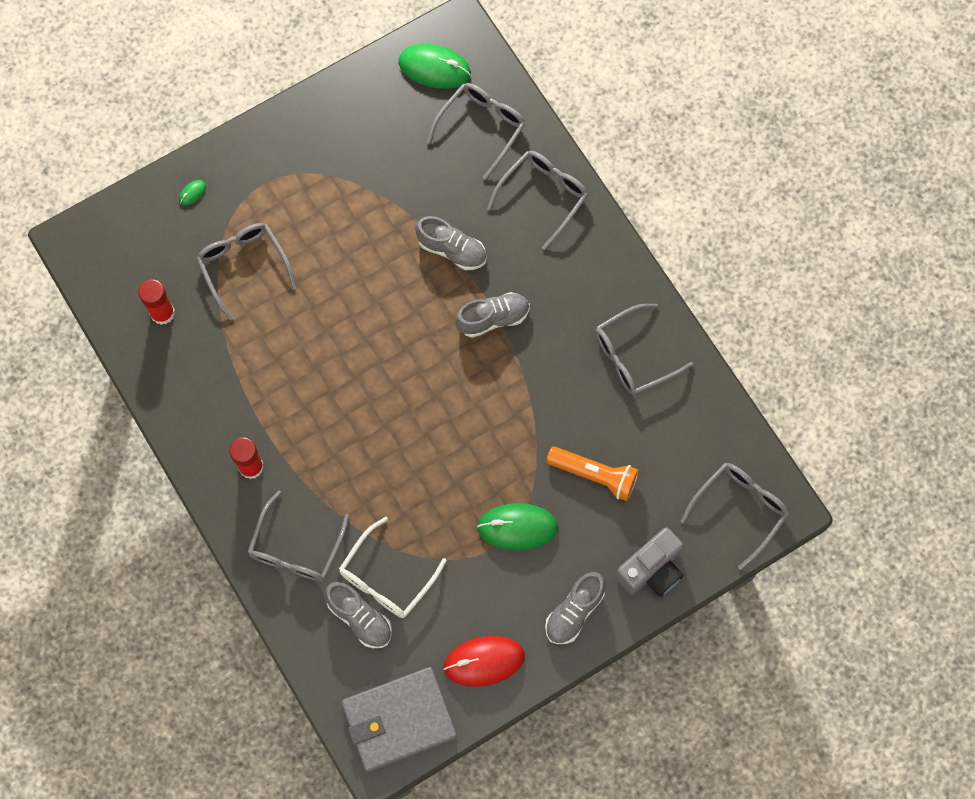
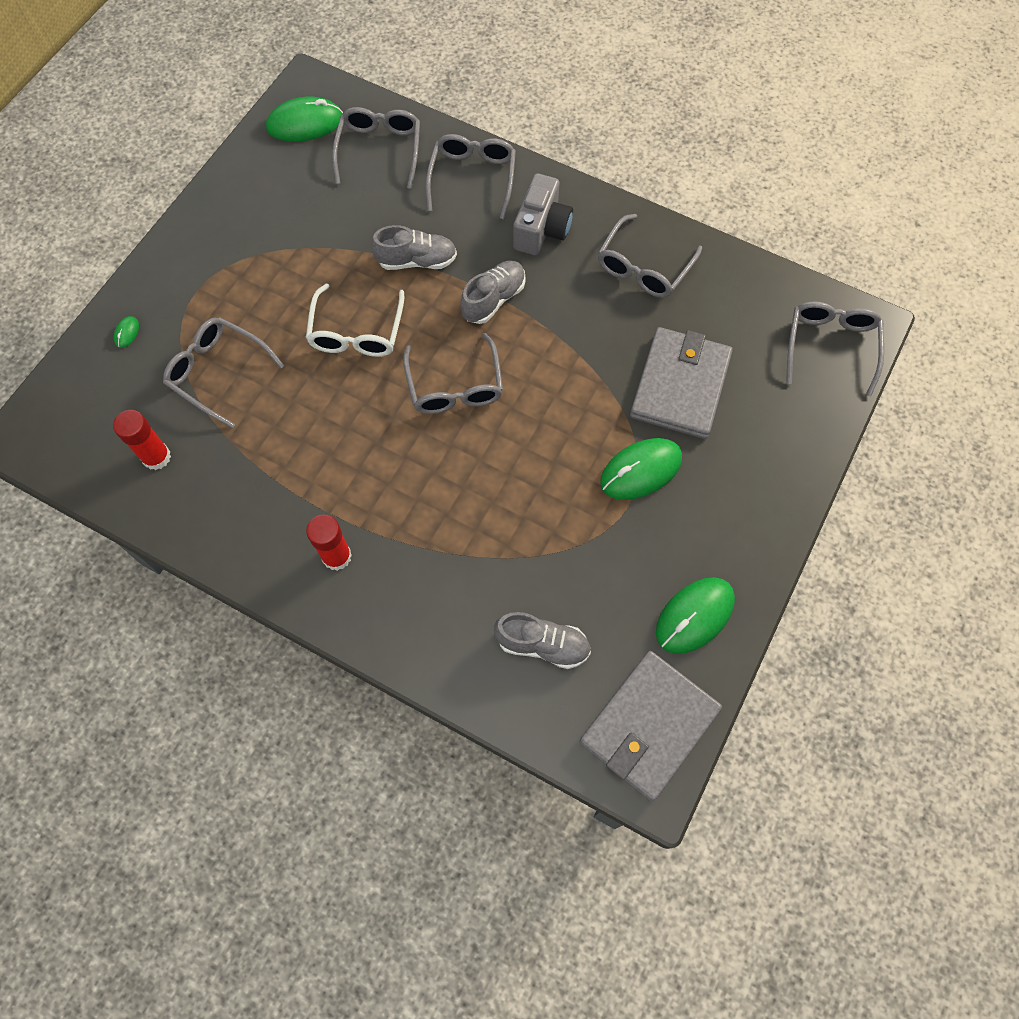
camera: 30 degrees left, 5 degrees down
grey glasses [248,491,349,582] -> grey glasses moved to [403,333,503,414]
white glasses [339,517,447,618] -> white glasses moved to [306,284,404,357]
red mouse [443,636,525,687] -> green mouse [656,577,735,654]
grey shoe [545,572,605,644] -> none
orange flashlight [546,446,639,501] -> grey wallet [630,327,733,439]
grey camera [615,528,683,597] -> grey camera moved to [513,173,573,255]

